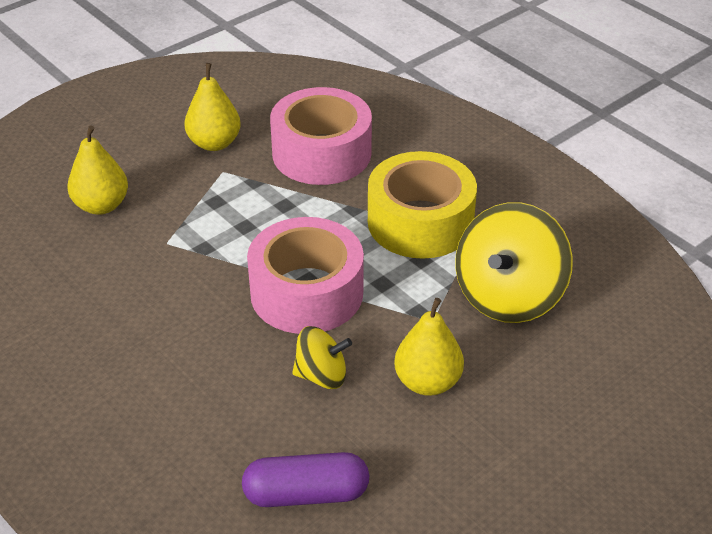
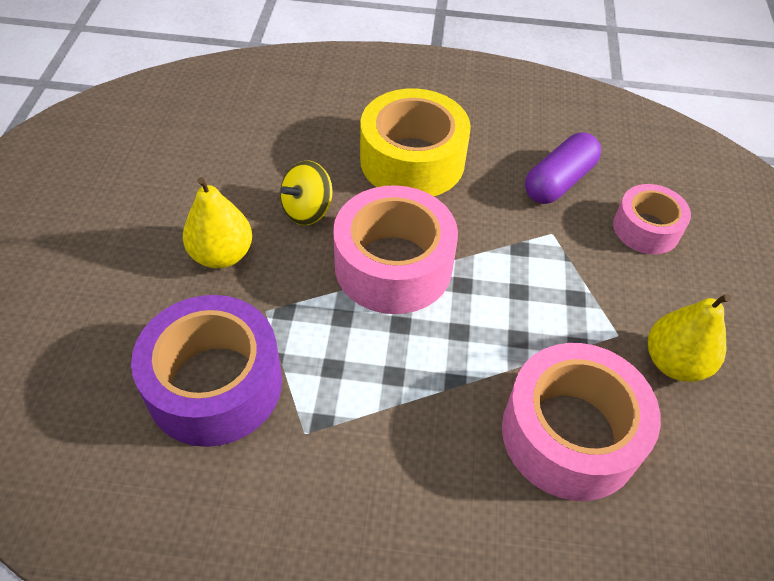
camera: 135 degrees right, 10 degrees up
yellow pear [68,125,128,215] -> pink tape [613,184,691,254]
purple capsule [242,452,369,507] -> purple capsule moved to [525,132,601,204]
yellow tape [368,151,477,259] -> yellow tape moved to [360,88,471,196]
yellow spinning top [455,202,573,323] -> purple tape [131,295,282,447]

